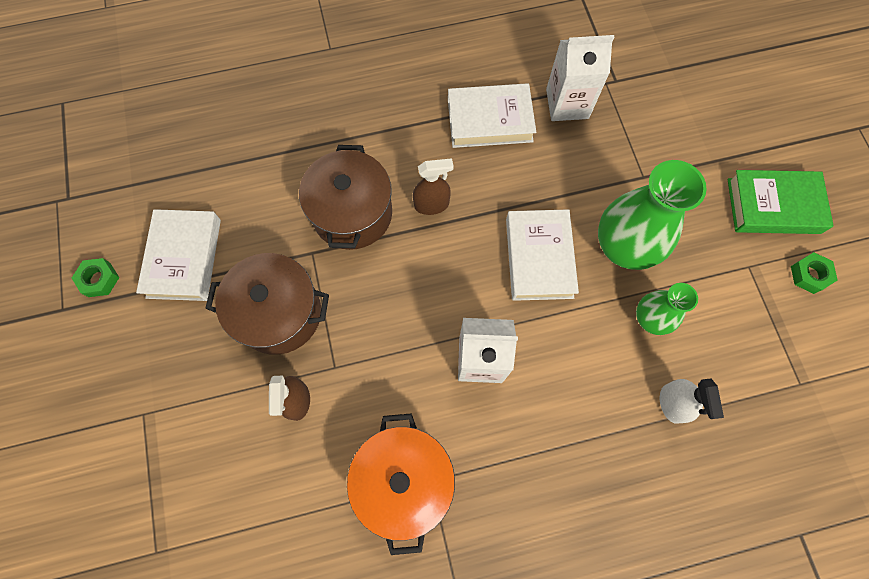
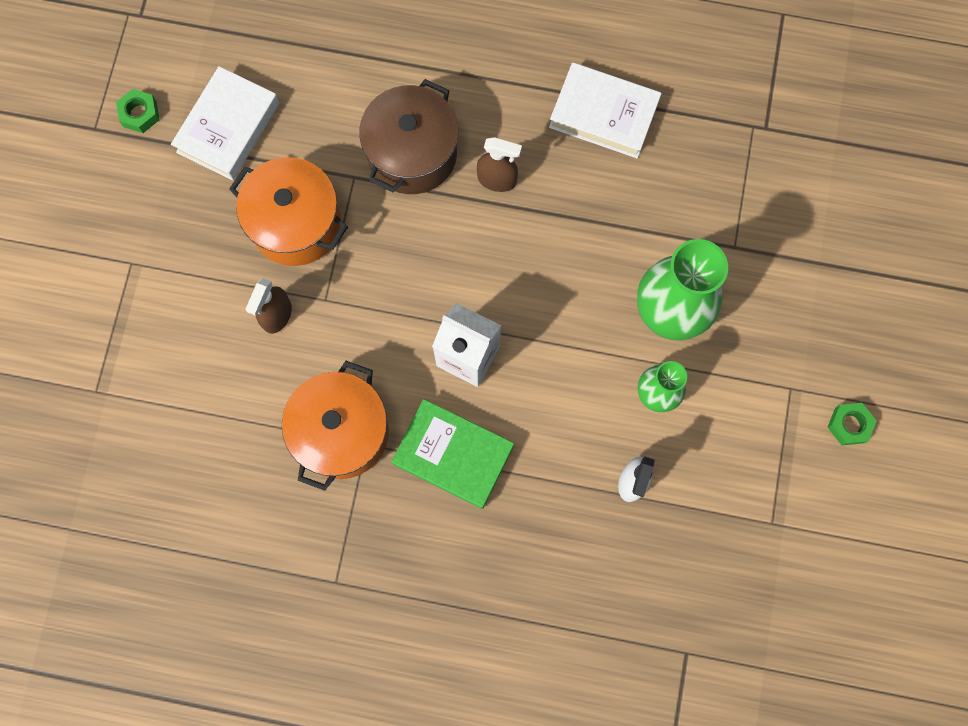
camera: 25 degrees right, 5 degrees up
brown pot [205,253,329,355] -> orange pot [229,157,348,266]
white book [506,209,579,301] -> none
white carton [546,35,614,121] -> none
green book [728,170,834,234] -> green book moved to [392,399,514,509]

